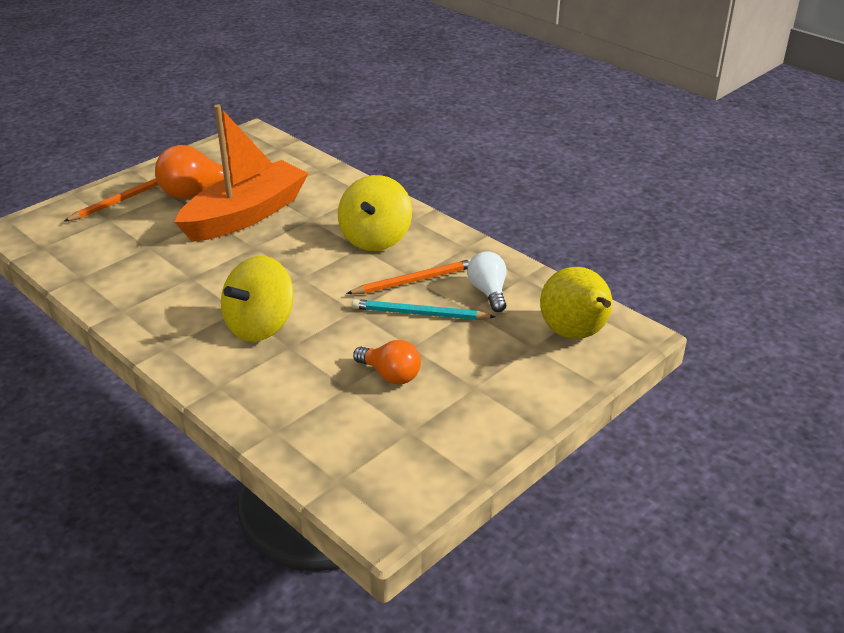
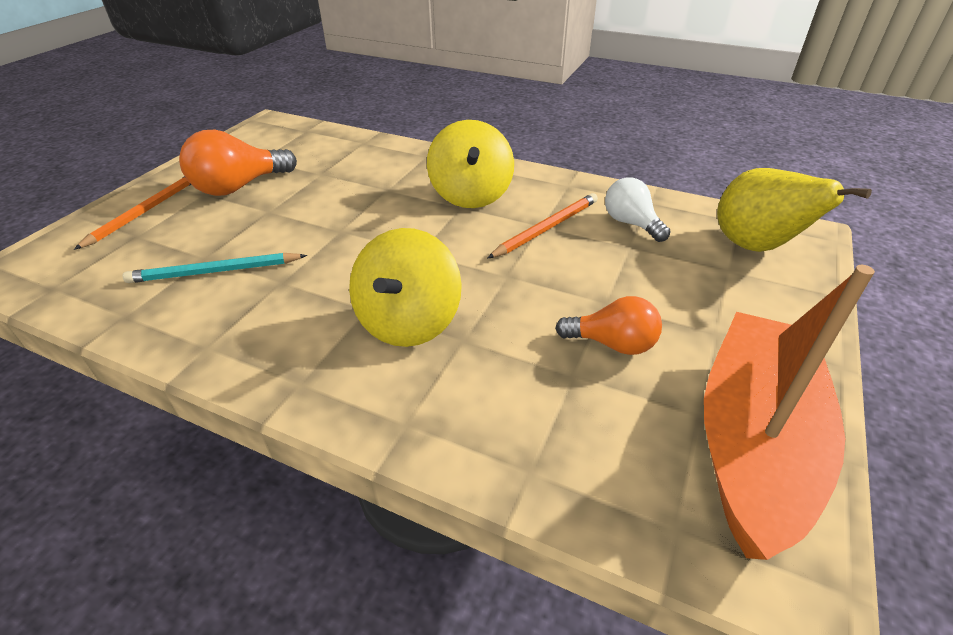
camera: 20 degrees left, 5 degrees up
orange boat [175,104,309,242] -> orange boat moved to [704,265,875,560]
turquoise pencil [352,299,495,320] -> turquoise pencil moved to [122,253,307,283]

